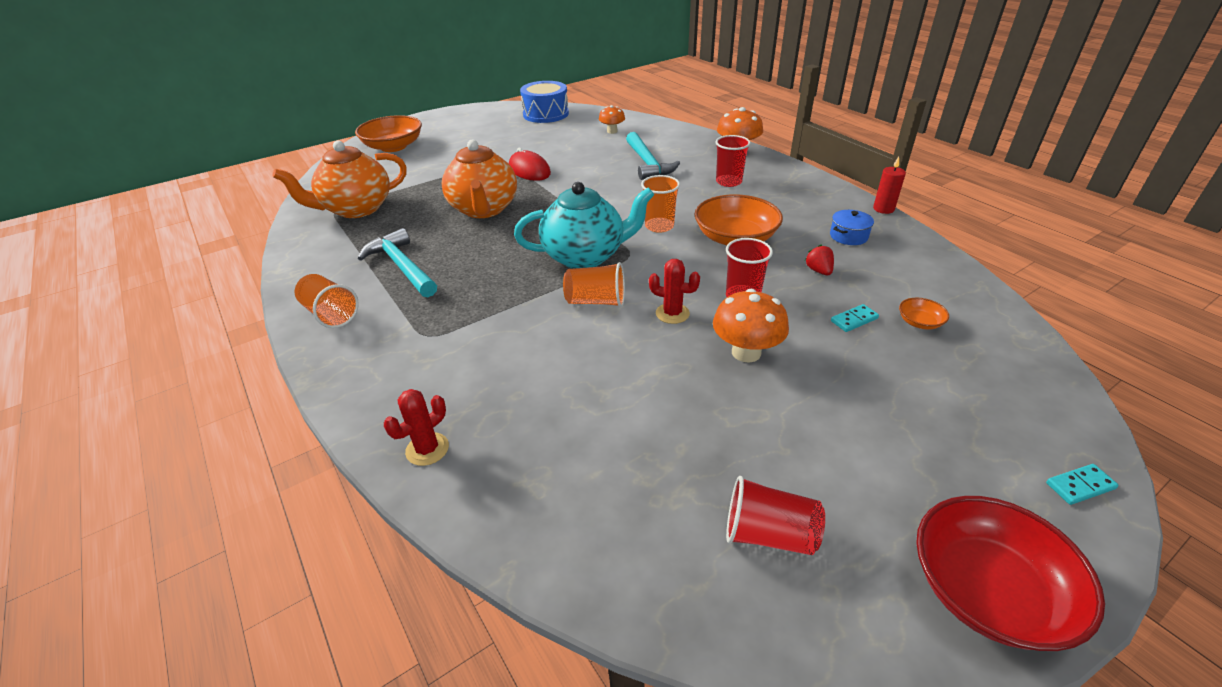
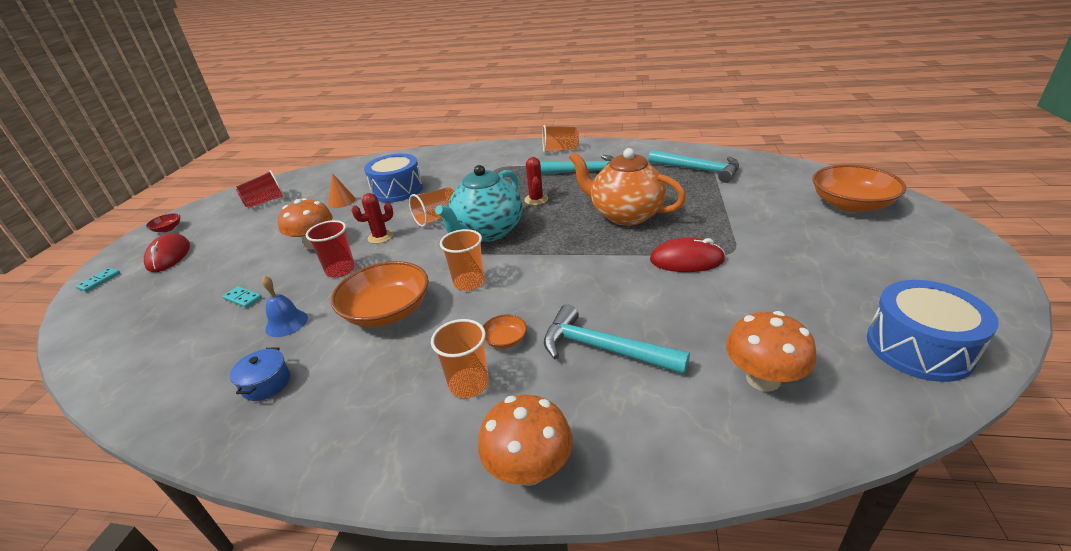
camera: 135 degrees right, 5 degrees down
orange teapot [273,140,407,218] -> turquoise hammer [648,150,739,183]
red cactus [384,389,449,466] -> red cactus moved to [524,157,548,205]
orange mushroom [599,105,625,134] -> orange mushroom [726,311,817,392], size x1.57
red cup [715,135,751,187] -> orange cup [431,319,489,398]
red strawberry [805,245,834,275] -> blue bell [262,276,308,337]
turquoise domino [831,304,879,332] -> turquoise domino turned 75 degrees counterclockwise [223,286,262,308]
red candle [873,157,906,214] -> none
orange bowl [899,298,949,330] -> orange bowl moved to [483,315,527,349]
red bowl [916,496,1105,651] -> red bowl [146,213,180,232], size x0.44
none -> red mouse [144,233,190,272]
none -> orange cone [328,173,356,208]
none -> blue drum [364,154,423,202]

